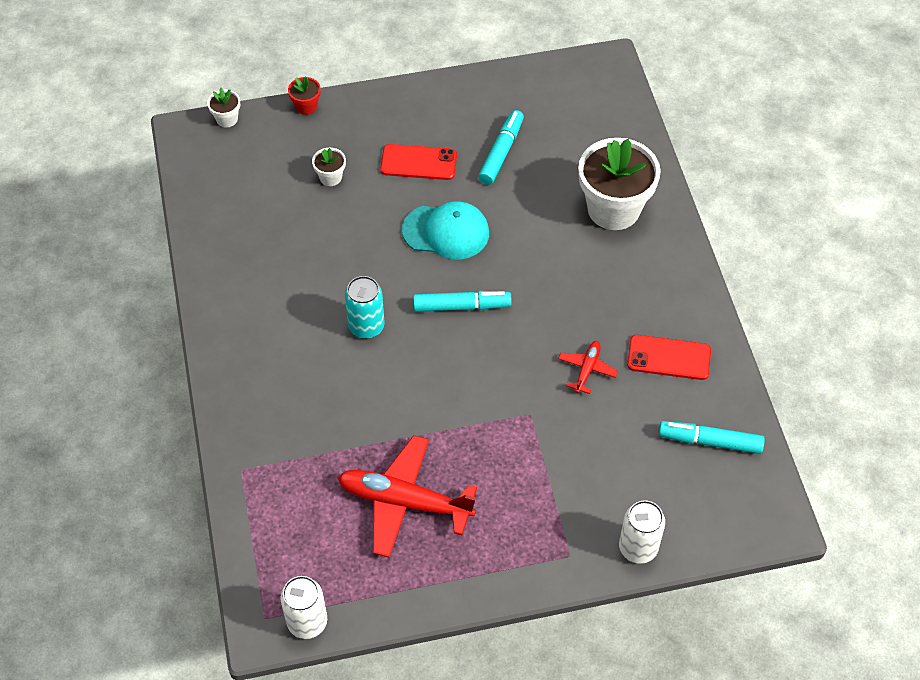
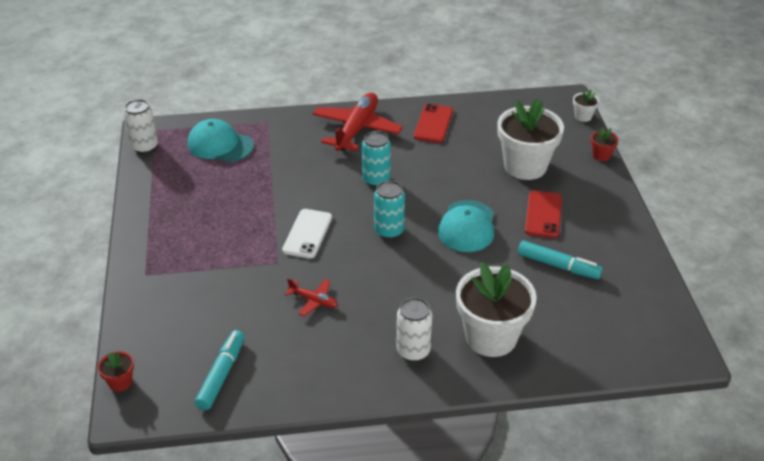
camera: 95 degrees right, 15 degrees down
white flower pot [312,148,346,186] -> white flower pot [497,98,564,180], size x2.34
red plane [338,435,477,558] -> red plane moved to [313,93,403,151]
turquoise marker [413,291,512,312] -> turquoise can [374,180,405,239]
white can [619,500,665,564] -> white can moved to [396,298,432,362]
red phone [627,335,711,380] -> red phone moved to [414,104,453,143]
none -> red flower pot [98,351,134,392]
none -> turquoise cap [188,119,254,162]
none -> white phone [282,209,332,259]

